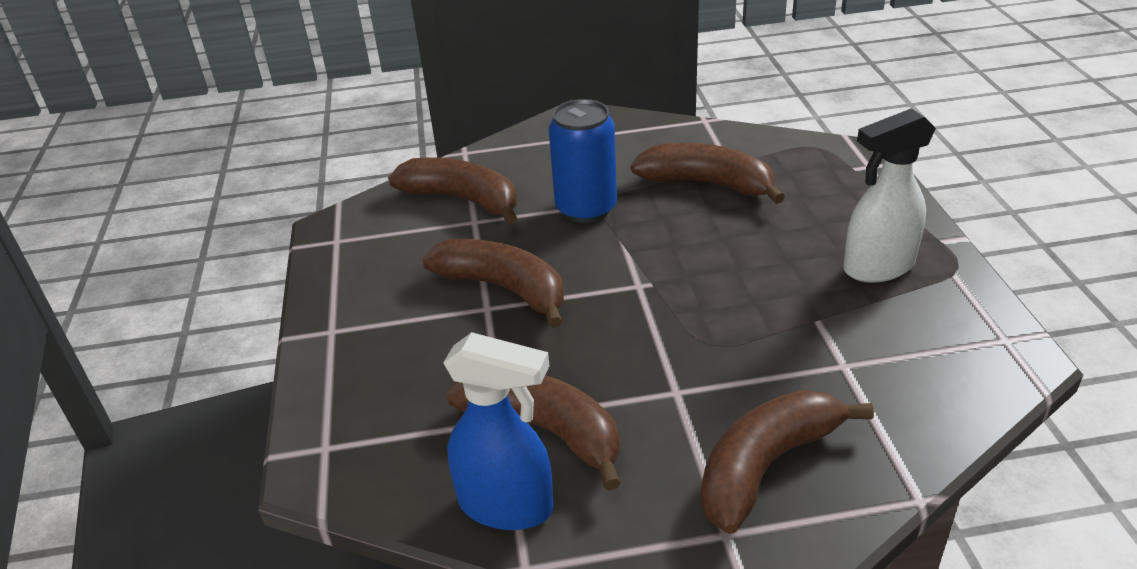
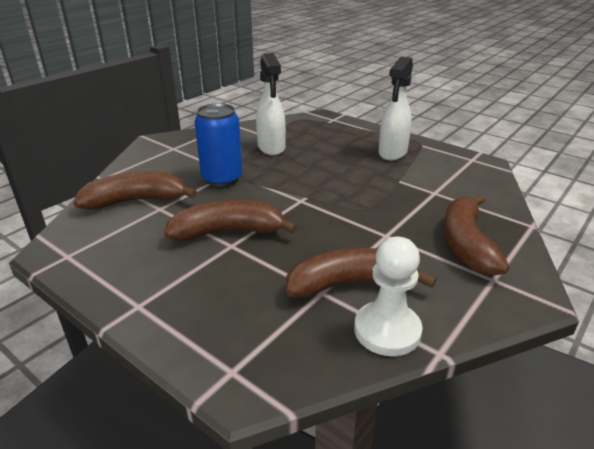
camera: 45 degrees left, 5 degrees down
blue spray bottle [443,332,553,530] -> white pawn [354,237,423,356]
brown banana [631,143,785,204] -> white spray bottle [256,53,286,155]

